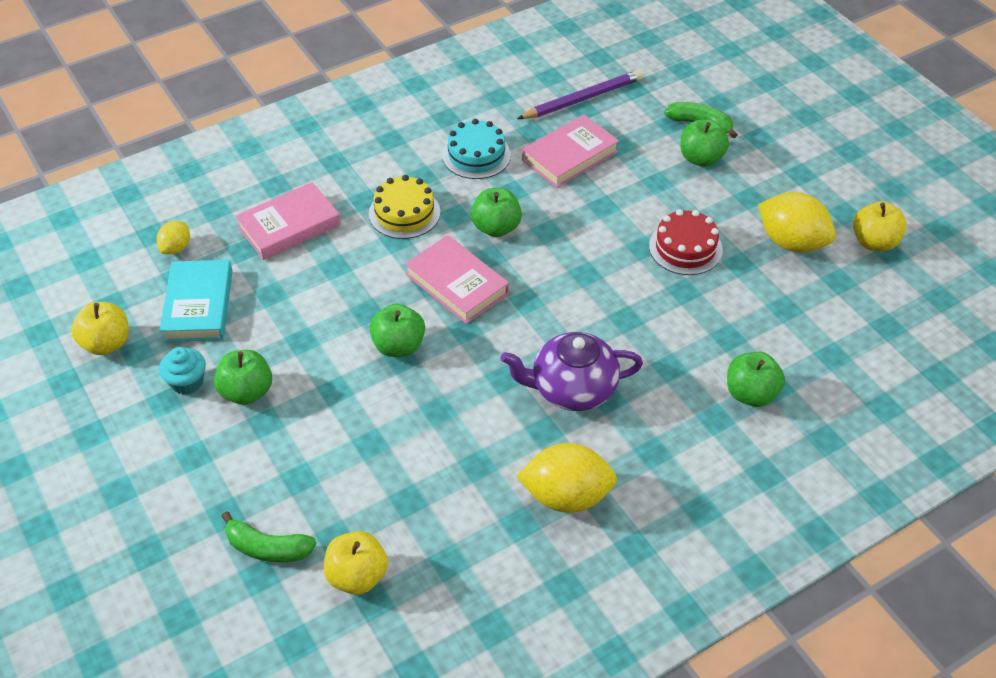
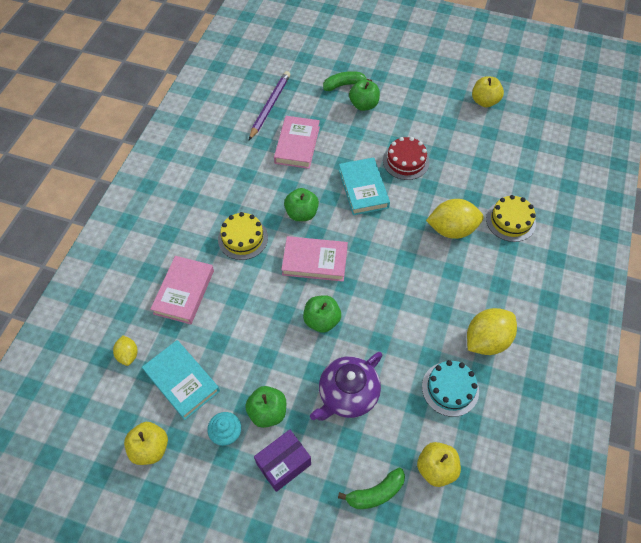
camera: 40 degrees left, 10 degrees up
turquoise cake [442,119,511,179] -> turquoise cake moved to [422,360,479,417]
purple teapot [501,332,643,411] -> purple teapot moved to [310,352,383,421]
green apple [727,352,785,407] -> yellow cake [486,195,536,242]
yellow lemon [758,192,836,252] -> yellow lemon moved to [426,199,484,239]
none -> purple box [254,430,311,492]
none -> turquoise book [339,157,390,215]

